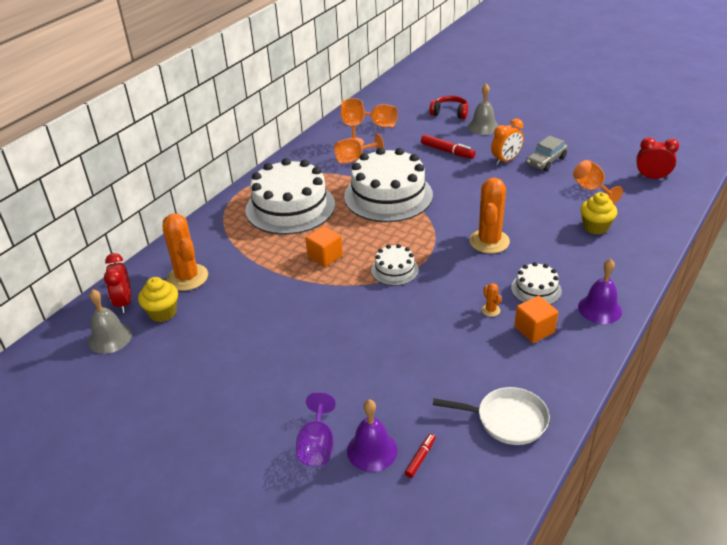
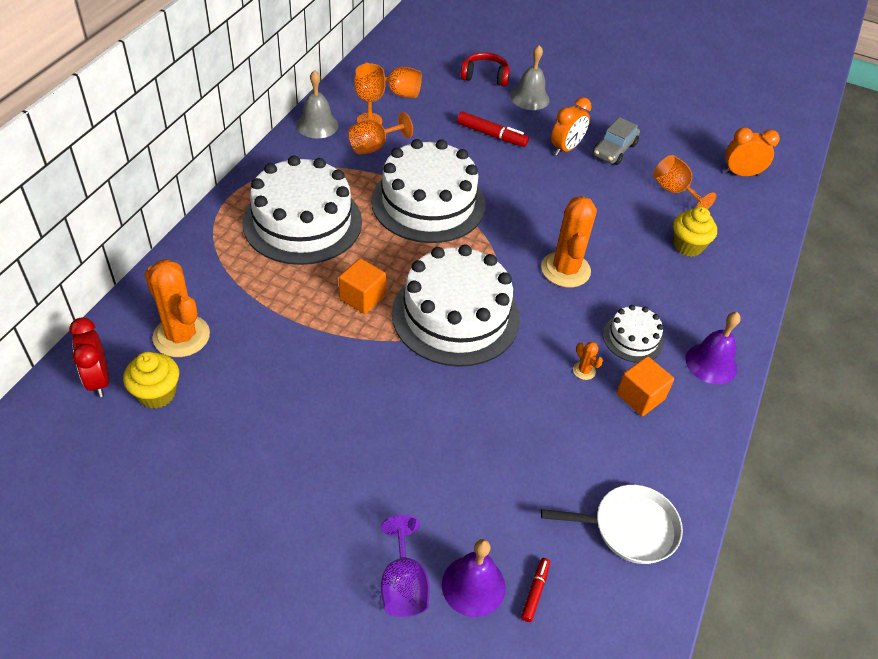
camera: 15 degrees left, 10 degrees up
grey bell [88,289,132,354] -> grey bell moved to [296,70,339,138]
white cake [371,244,419,286] -> white cake [392,244,520,367], size x2.11
red clock [636,137,679,179] -> orange clock [724,127,780,176]

